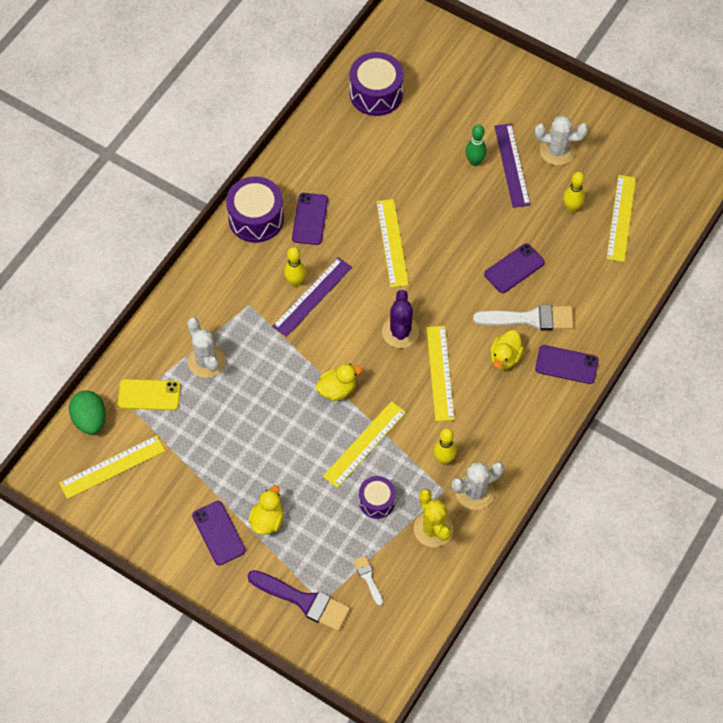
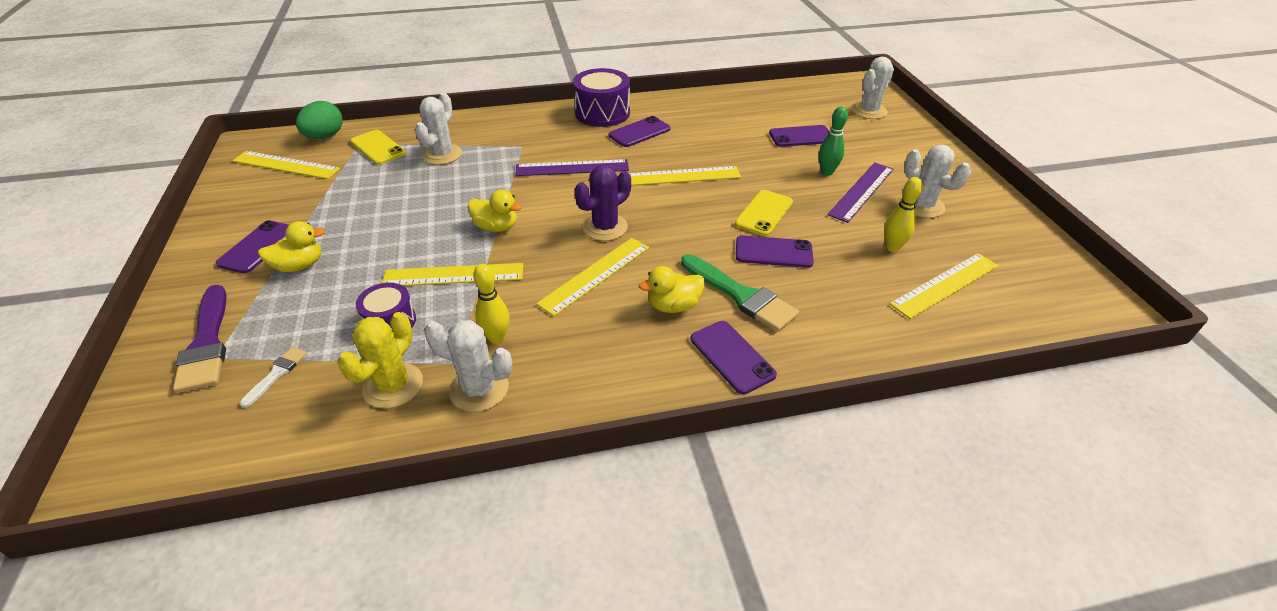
camera: 45 degrees right, 20 degrees down
yellow bowling pin [284,247,306,287] -> none
purple drum [350,52,404,116] -> none
yellow ruler [376,199,409,287] -> yellow ruler turned 45 degrees clockwise [629,166,741,186]
white brush [473,305,574,330] -> green brush [681,254,799,332]
none -> yellow phone [735,190,793,236]
none -> purple phone [769,125,829,147]
none -> white cactus [851,57,894,119]

